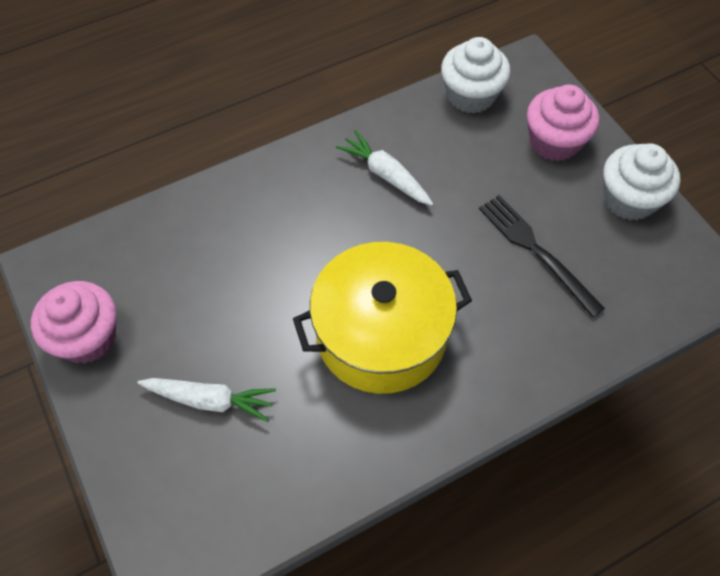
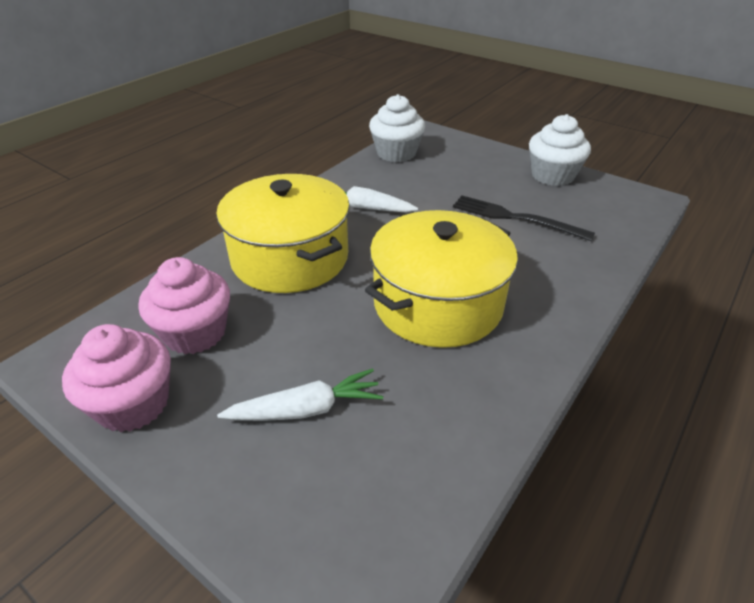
camera: 25 degrees left, 20 degrees down
pink cupcake [527,85,600,162] -> pink cupcake moved to [139,257,230,354]
none -> yellow pot [216,174,350,293]

